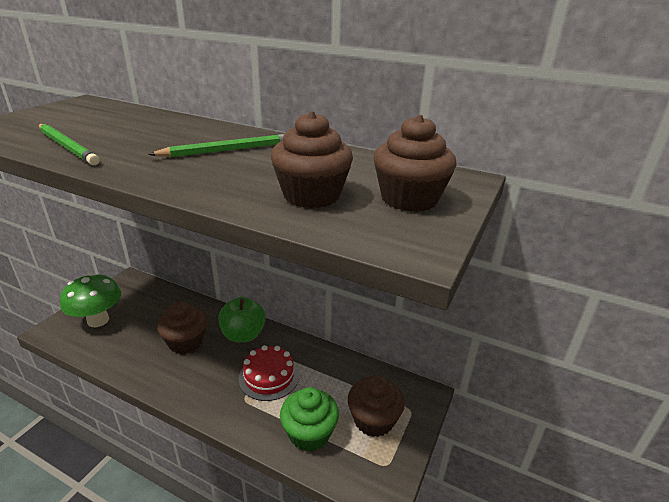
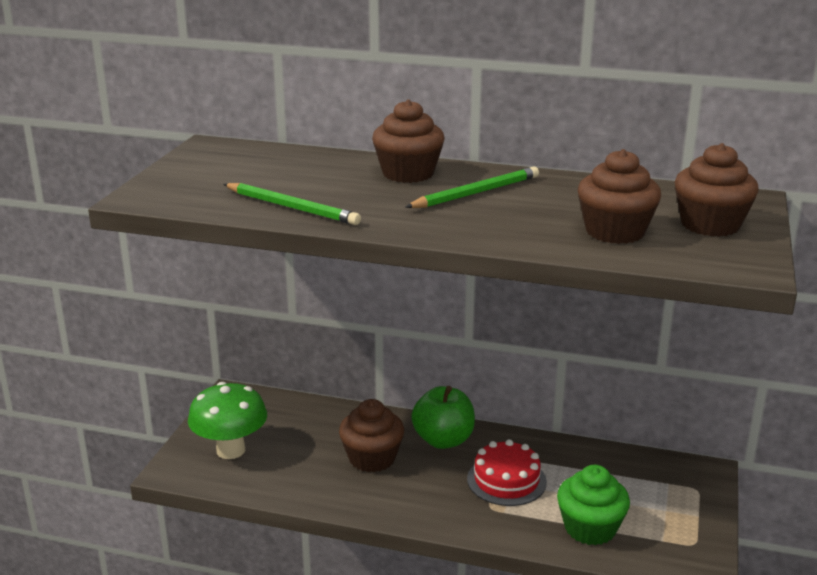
camera: 10 degrees left, 5 degrees down
brown cupcake [348,375,405,437] -> brown cupcake moved to [372,99,444,183]

